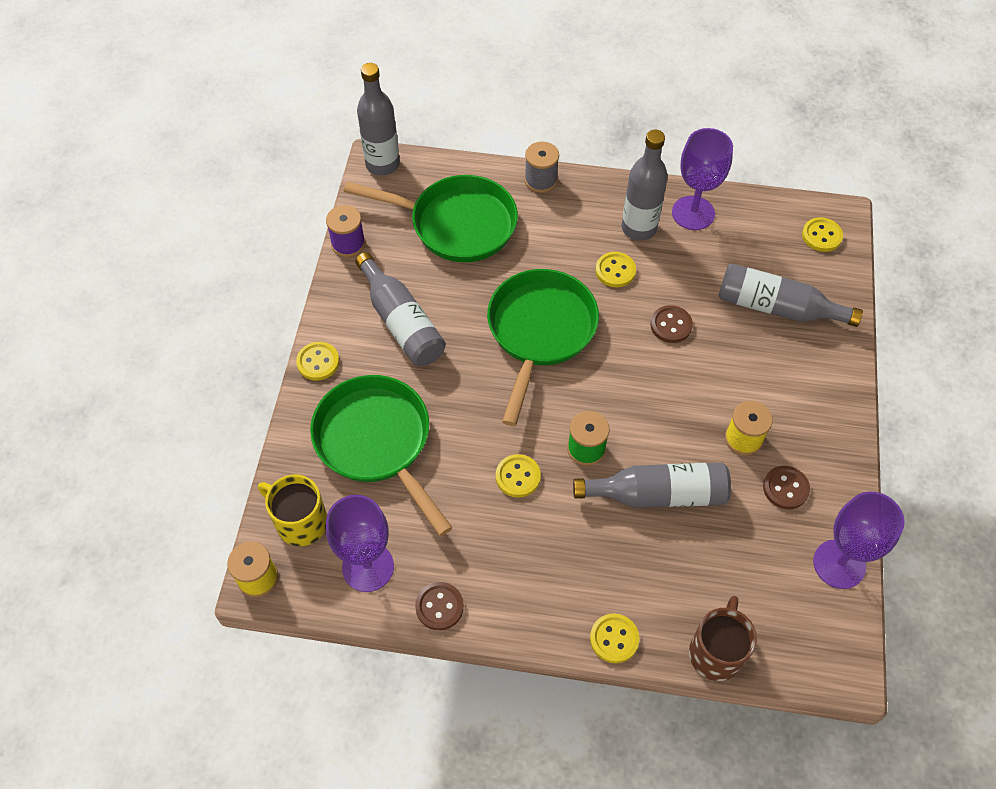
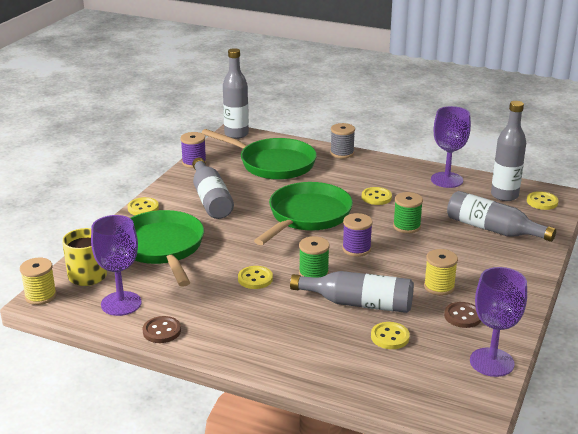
camera: 15 degrees right, 30 degrees down
yellow button [590,613,639,663] -> yellow button moved to [371,322,410,349]
grey bottle [622,129,668,241] -> grey bottle moved to [491,101,526,201]
brown button [651,305,693,343] -> green spool [393,192,423,233]
brown mug [689,596,757,681] -> none
none -> purple spool [342,213,373,257]

